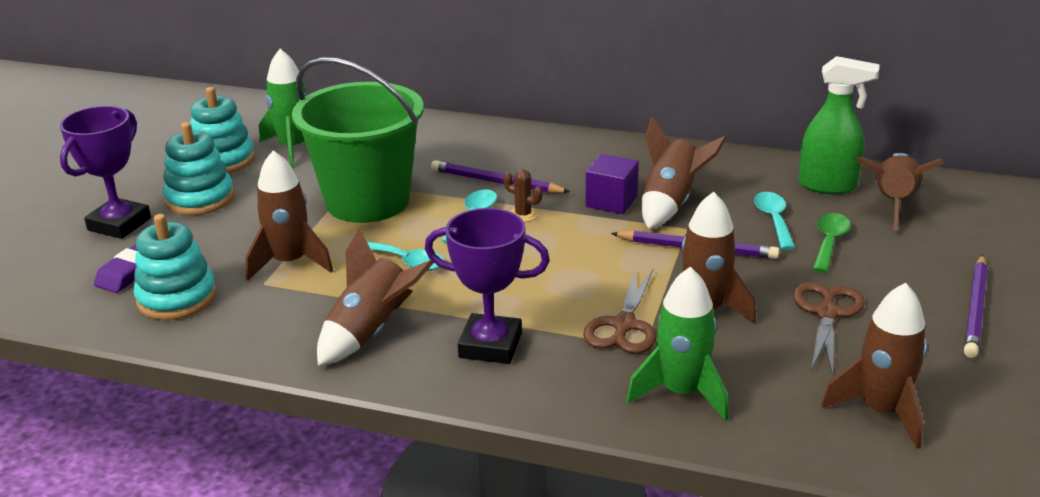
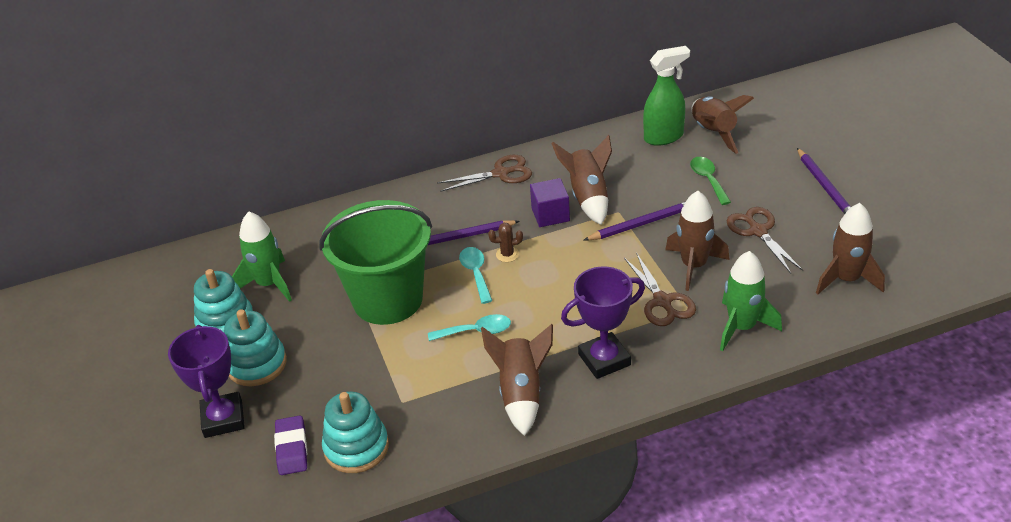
camera: 35 degrees left, 10 degrees up
brown rocket [245,150,333,281] -> none
turquoise spoon [754,192,795,250] -> none
none -> brown scissors [437,155,532,192]

